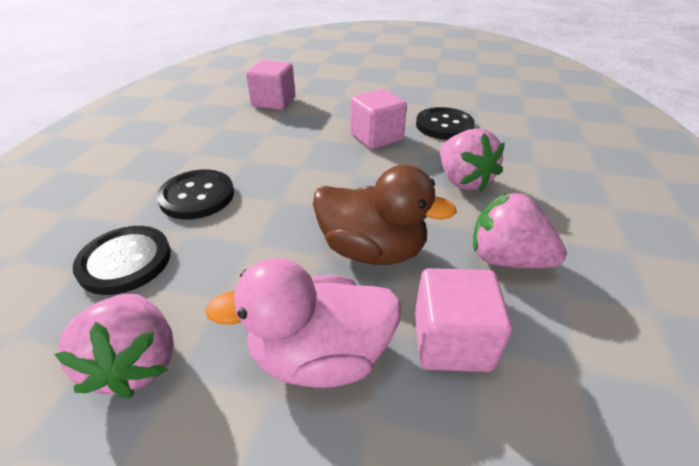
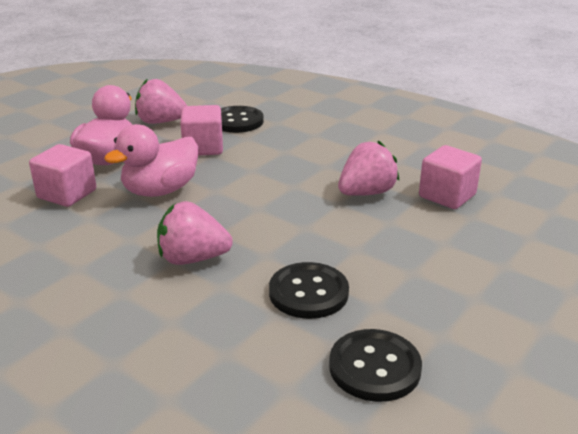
camera: 115 degrees right, 10 degrees down
black button [157,169,234,219] -> black button moved to [329,329,422,402]
brown duck [313,165,457,265] -> pink duck [104,124,198,197]
pink cube [351,89,407,149] -> pink cube moved to [180,105,223,156]
pink strawberry [473,192,567,269] -> pink strawberry moved to [338,140,400,196]

